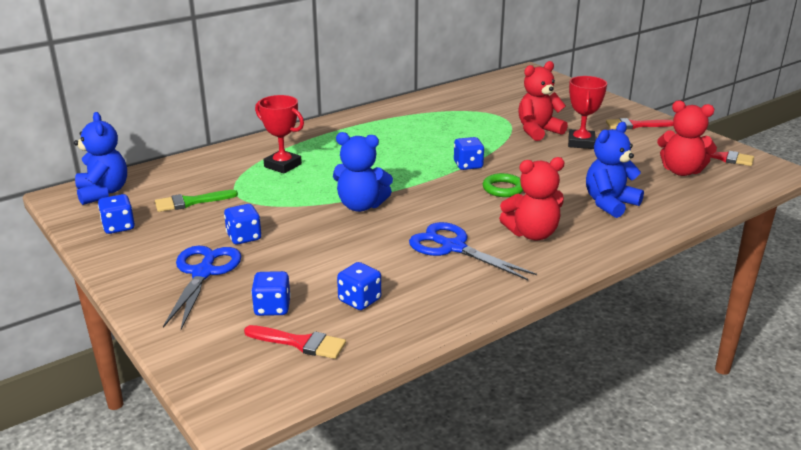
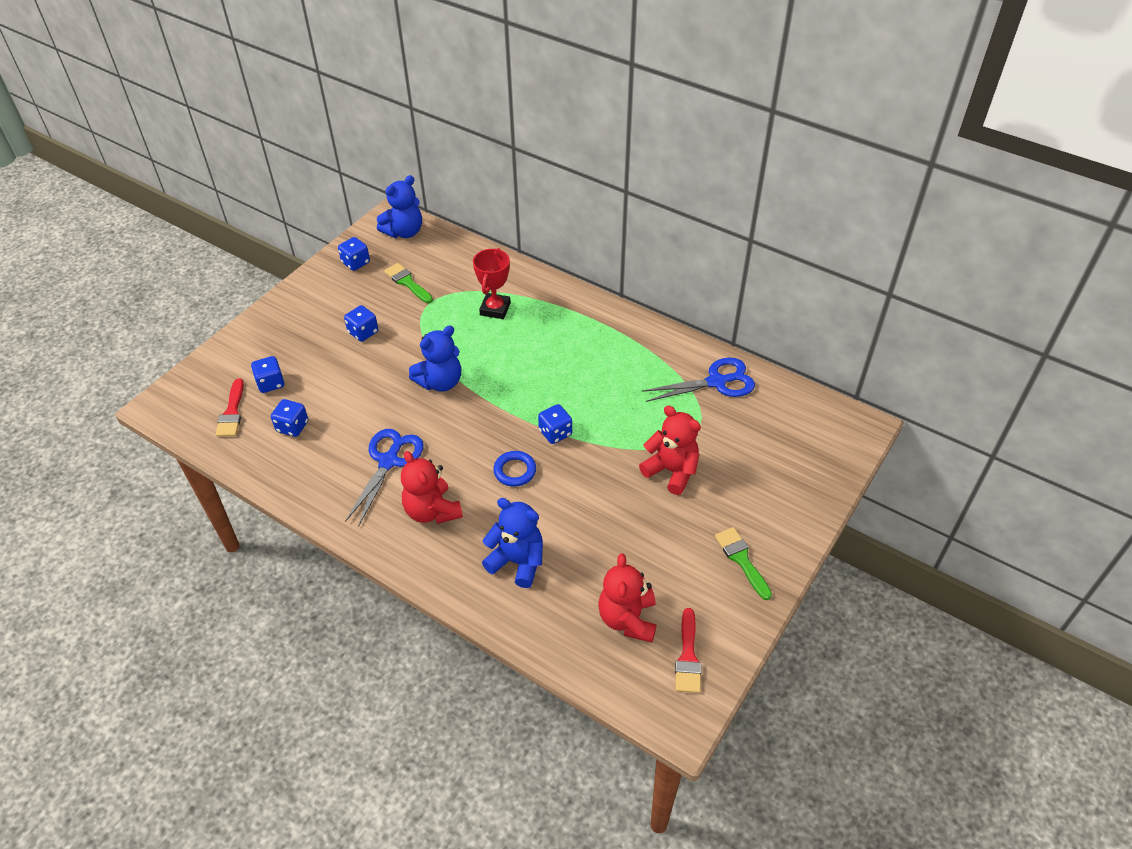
camera: 70 degrees right, 20 degrees up
blue scissors [163,246,242,329] -> blue scissors moved to [642,357,755,402]
blue teddy bear [333,132,393,212] -> blue teddy bear turned 120 degrees counterclockwise [409,326,461,392]
green ring [483,173,523,197] -> blue ring [493,451,536,487]
red trophy [568,76,607,149] -> none
red brush [606,118,673,129] -> green brush [715,527,772,600]

